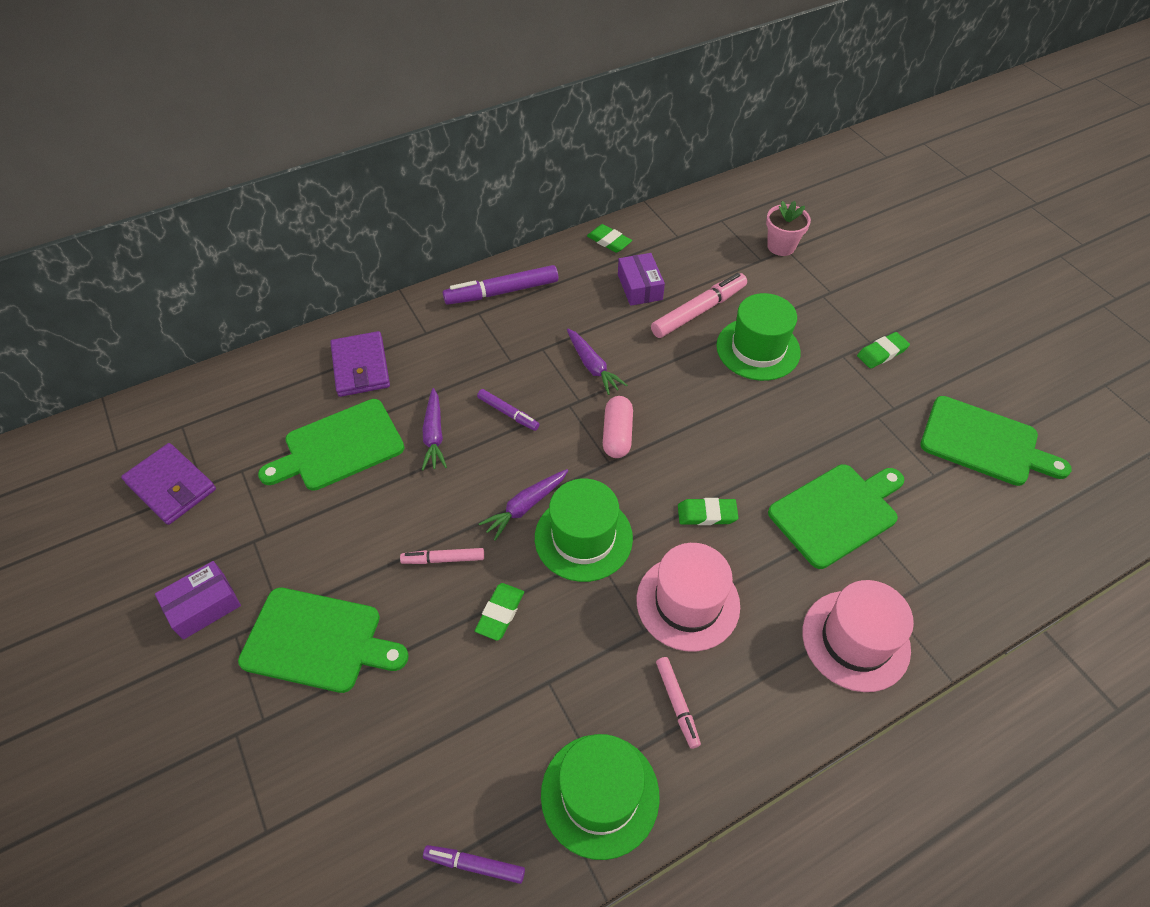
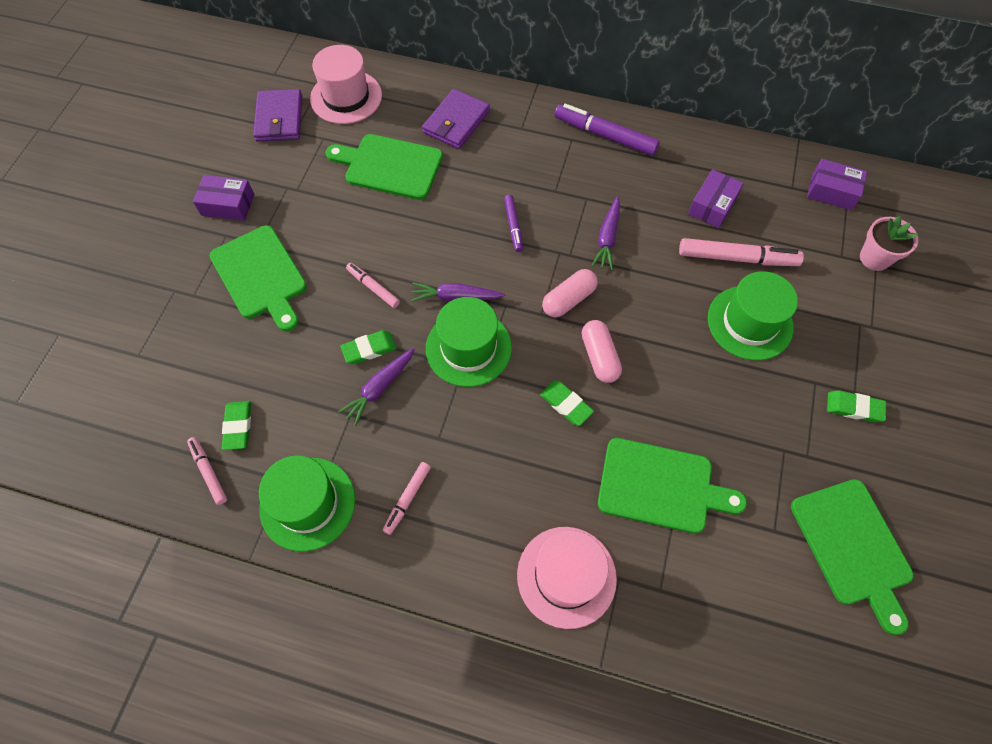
camera: 45 degrees right, 10 degrees up
purple carrot [422,388,447,470] -> purple carrot moved to [338,348,415,426]
purple marker [423,845,525,884] -> pink marker [187,437,227,505]
green eraser [587,224,632,253] -> green eraser moved to [222,401,251,450]
pink hat [637,543,740,652] -> pink hat moved to [310,45,382,124]
none -> pink capsule [582,320,622,383]
none -> purple box [807,159,867,210]

